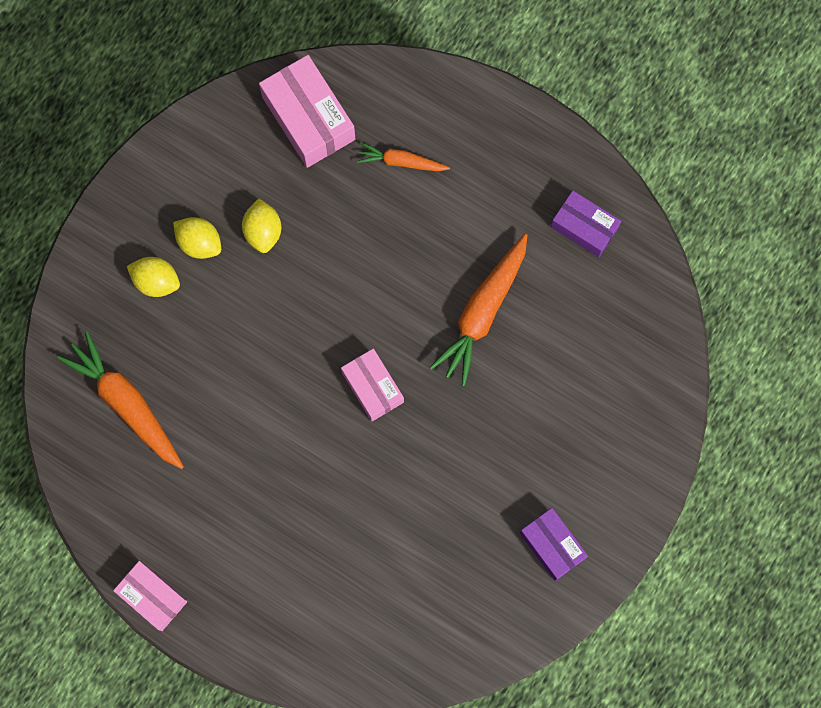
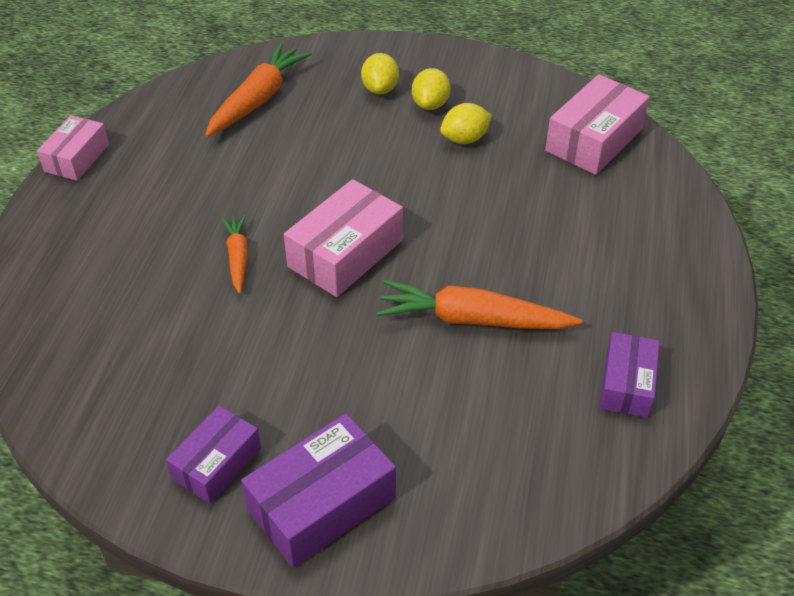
camera: 70 degrees right, 30 degrees down
pink box [341,348,404,421] -> pink box [284,179,403,297], size x1.56
orange carrot [357,142,450,171] -> orange carrot moved to [221,215,248,294]
none -> purple box [241,413,396,568]

